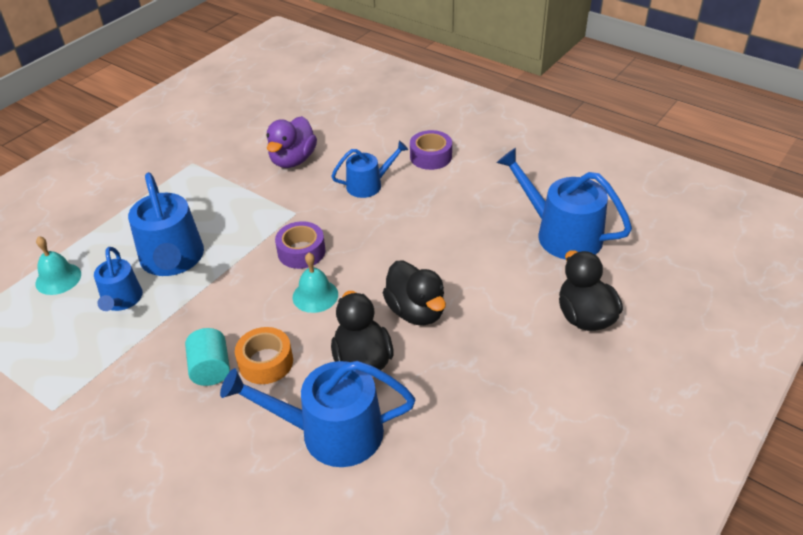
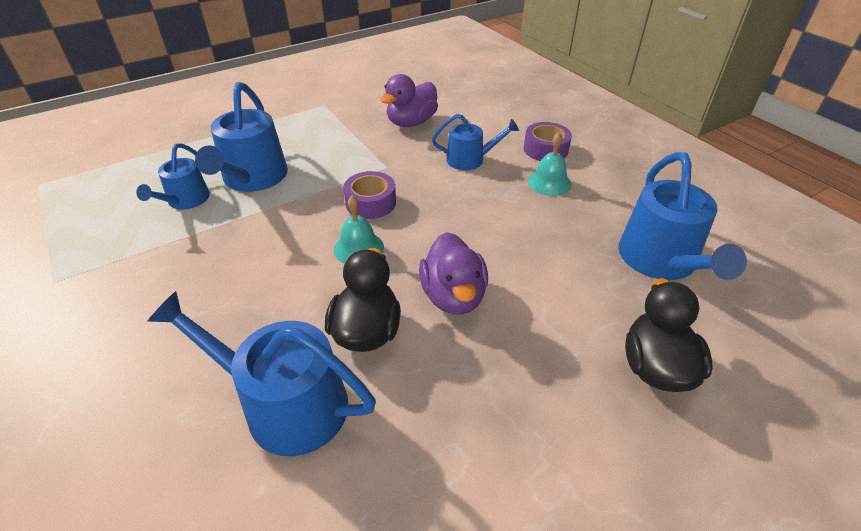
camera: 20 degrees right, 0 degrees up
turquoise bell [35,236,81,295] -> turquoise bell moved to [527,133,572,196]
turquoise cylinder [185,328,230,386] -> none
orange tape [235,327,293,384] -> none
black duck [383,261,446,325] -> purple duck [419,232,488,315]
blue watering can [497,148,632,259] -> blue watering can turned 150 degrees counterclockwise [618,152,747,280]

